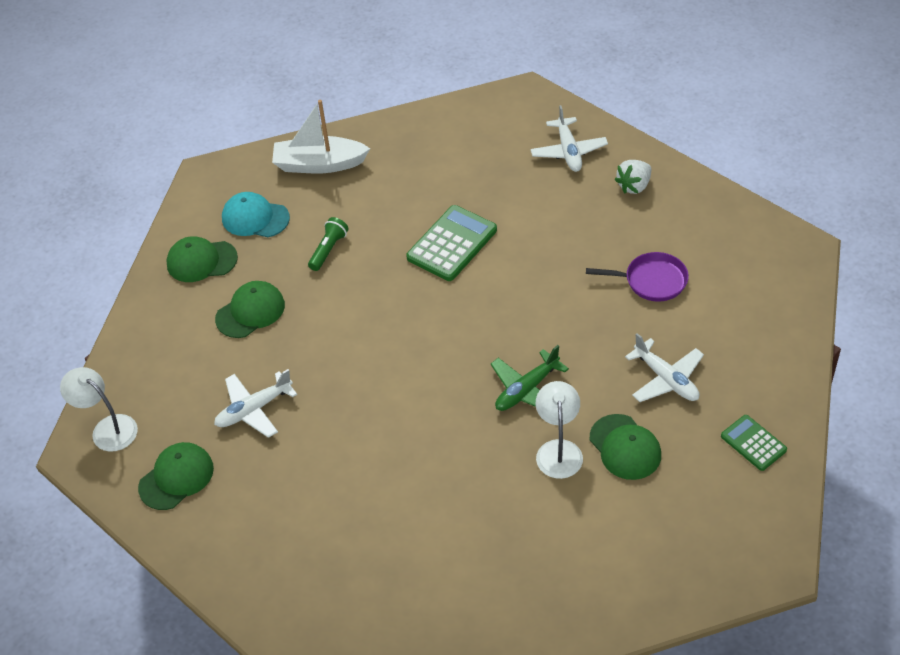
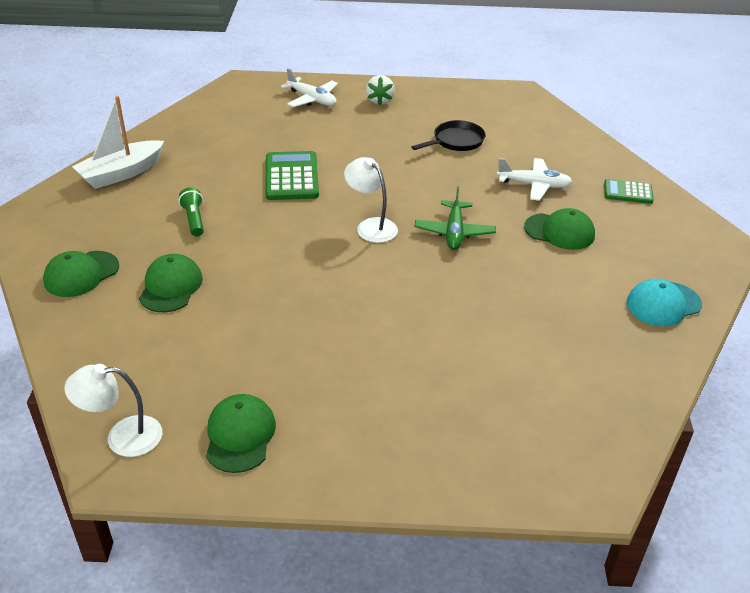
camera: 45 degrees left, 10 degrees down
white plane [214,369,297,438] -> none
turquoise cap [222,192,290,237] -> turquoise cap moved to [627,279,702,326]
white lamp [536,381,583,479] -> white lamp moved to [344,157,398,243]
purple pan [586,252,689,302] -> black pan [412,120,486,151]

